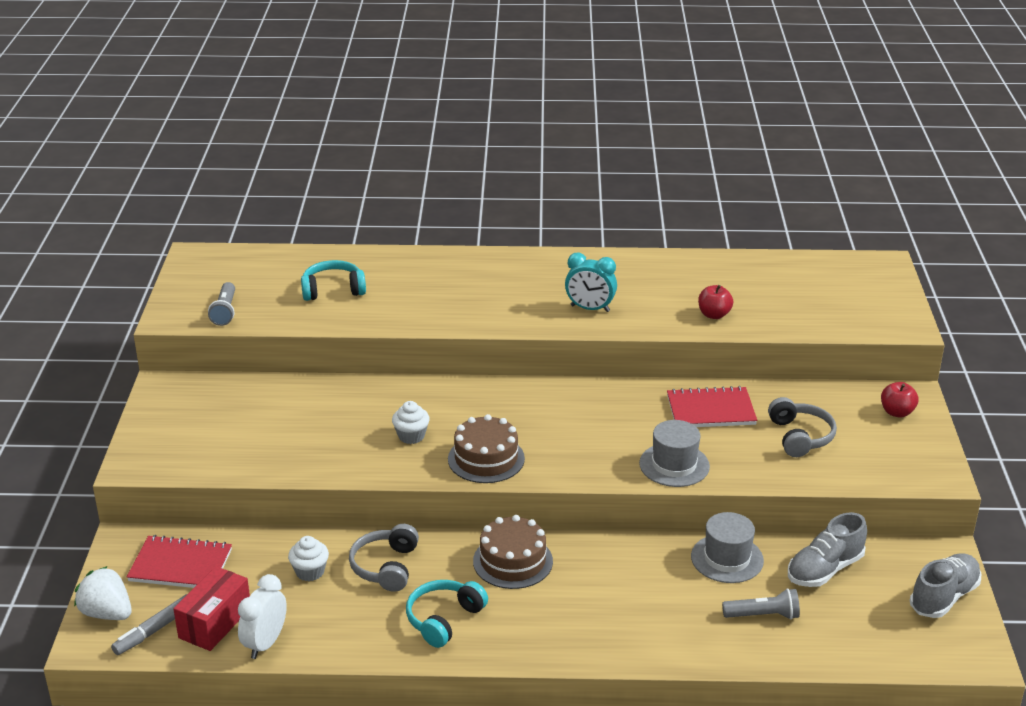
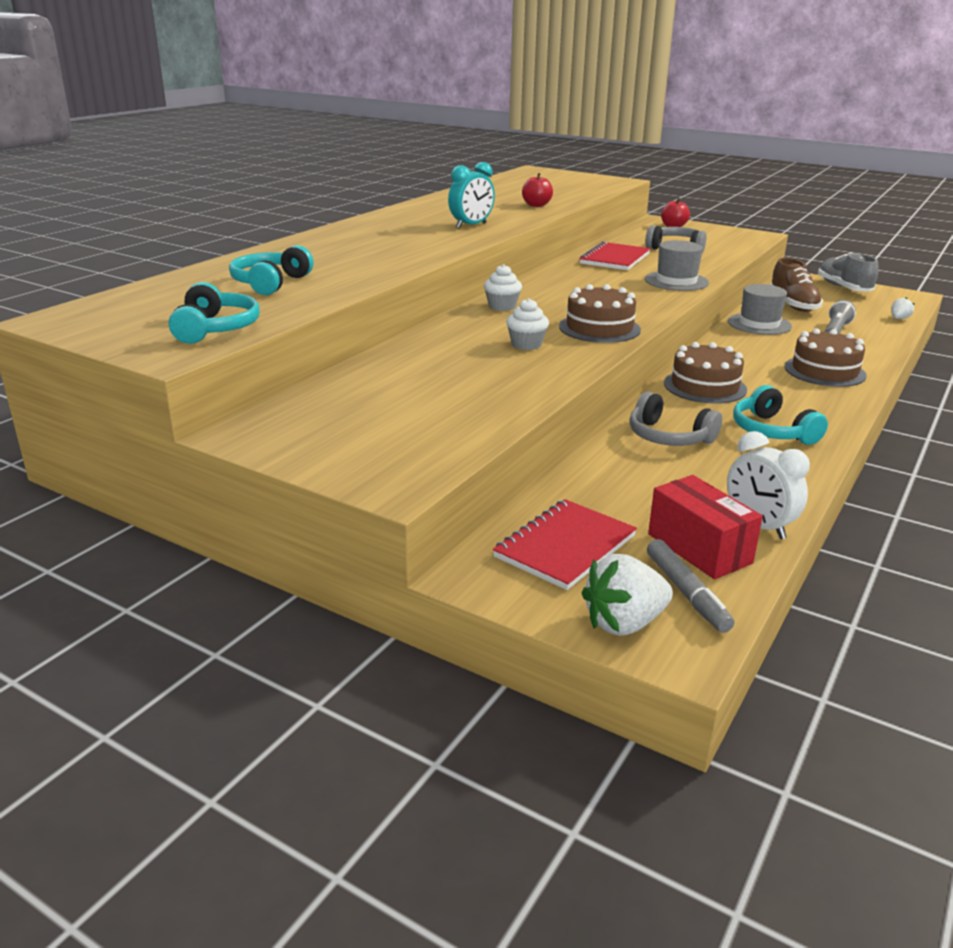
camera: 60 degrees left, 5 degrees down
grey flashlight [208,282,235,326] -> turquoise headphones [169,282,260,344]
white cupcake [288,536,329,581] -> white cupcake moved to [484,264,522,311]
grey shoe [788,512,867,587] -> brown shoe [770,258,823,312]
none -> brown cake [785,328,867,387]
none -> white strawberry [891,297,914,319]

